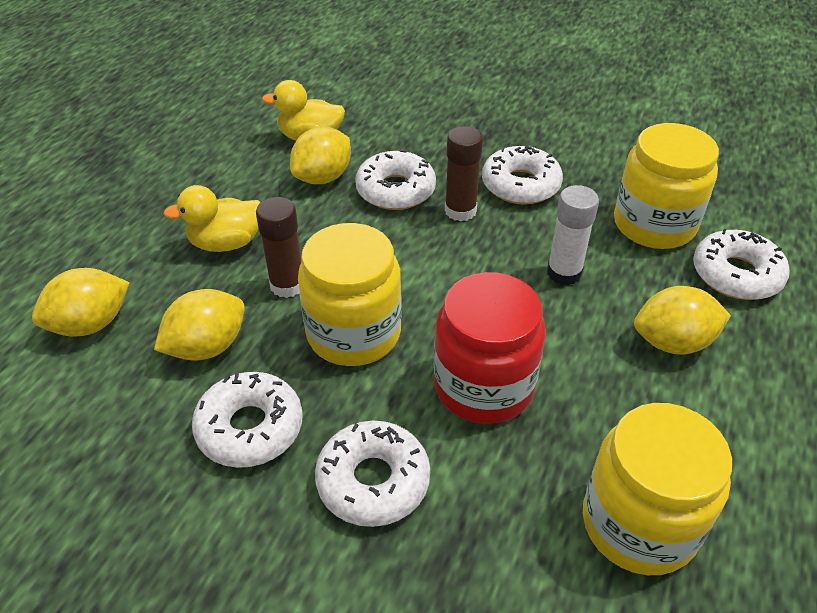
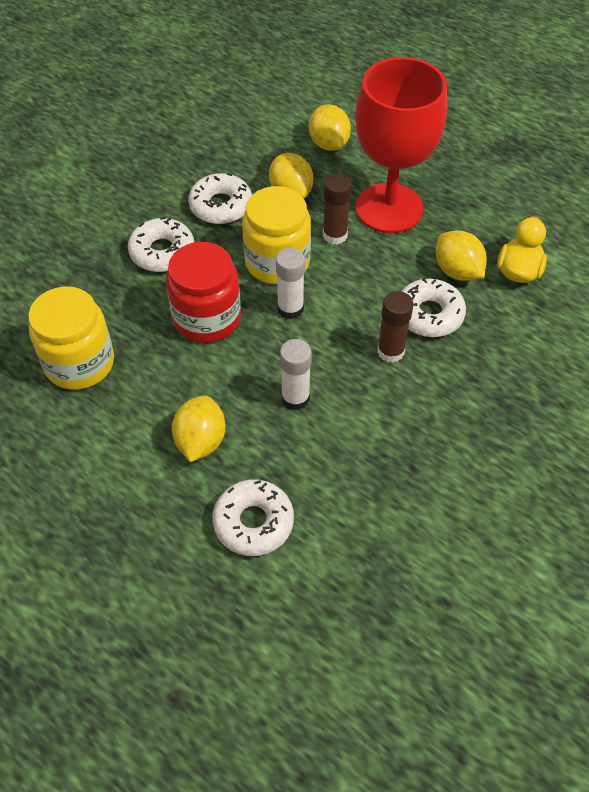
camera: 105 degrees right, 10 degrees up
yellow duck [163,185,260,252] -> red goblet [355,57,447,233]
white donut [482,146,563,205] -> none
yellow jar [614,123,719,249] -> none
none -> white glue stick [276,248,305,319]

